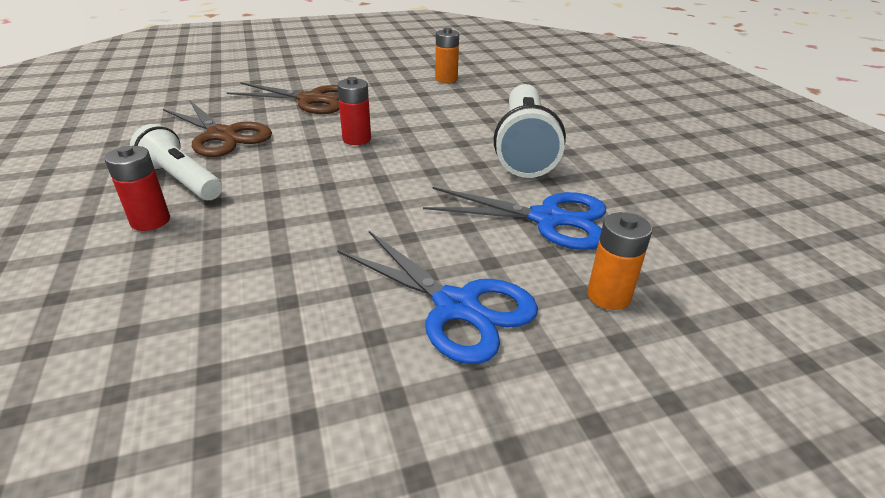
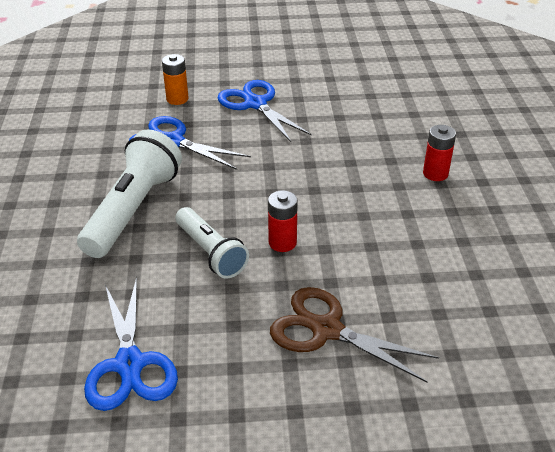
camera: 165 degrees left, 5 degrees up
white flashlight [130,124,222,200] -> white flashlight moved to [175,207,249,279]
brown scissors [163,100,272,157] -> none
orange battery [435,28,459,83] -> blue scissors [84,277,178,411]

